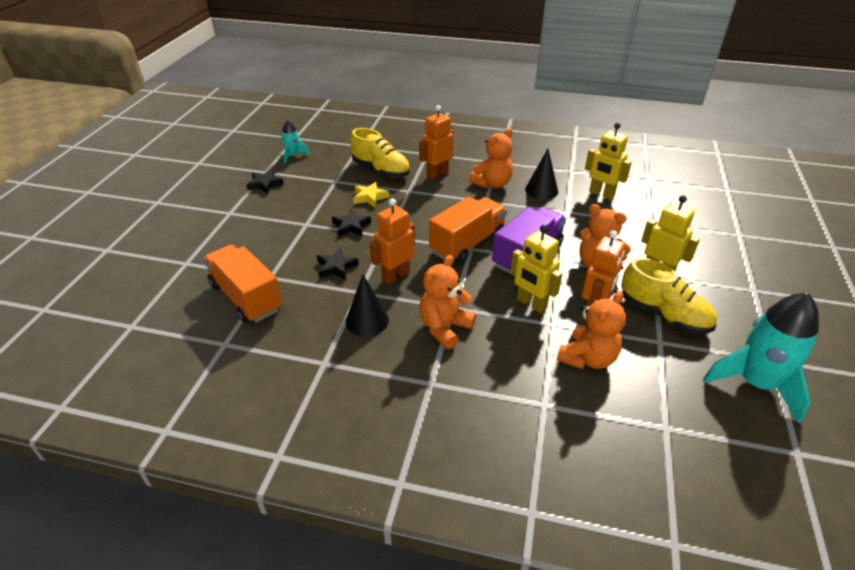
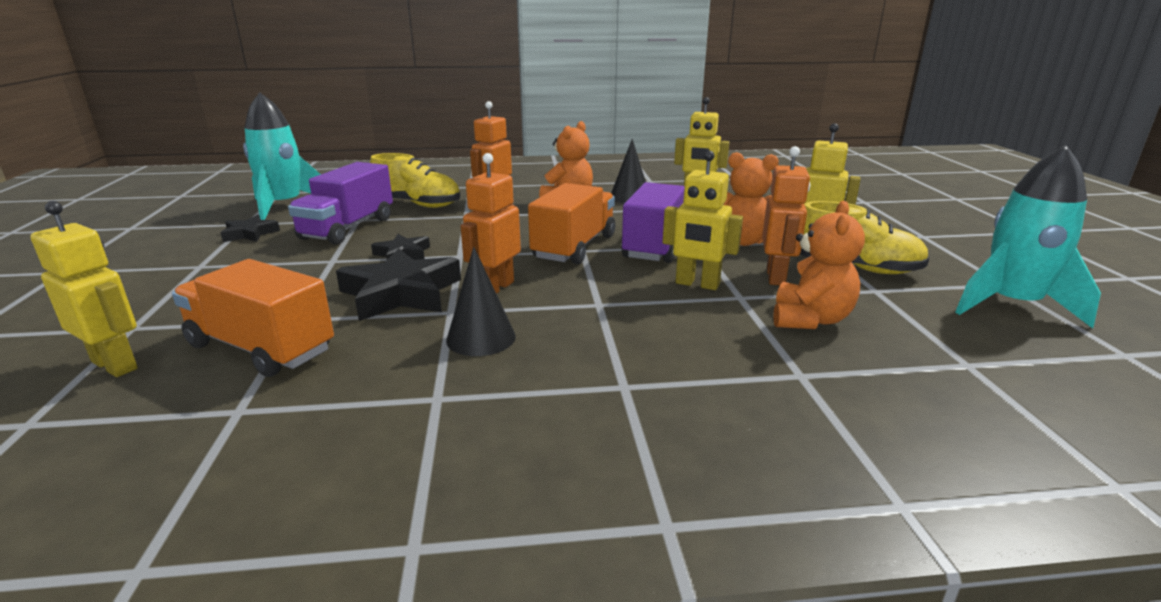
camera: 20 degrees left, 15 degrees down
turquoise rocket [281,120,310,163] -> turquoise rocket [243,92,321,220], size x2.01
black star [317,248,359,280] -> black star [336,248,461,321], size x1.85
yellow star [353,182,389,207] -> none
orange teddy bear [419,255,476,349] -> none
none -> yellow robot [30,201,138,377]
none -> purple truck [288,162,393,245]

